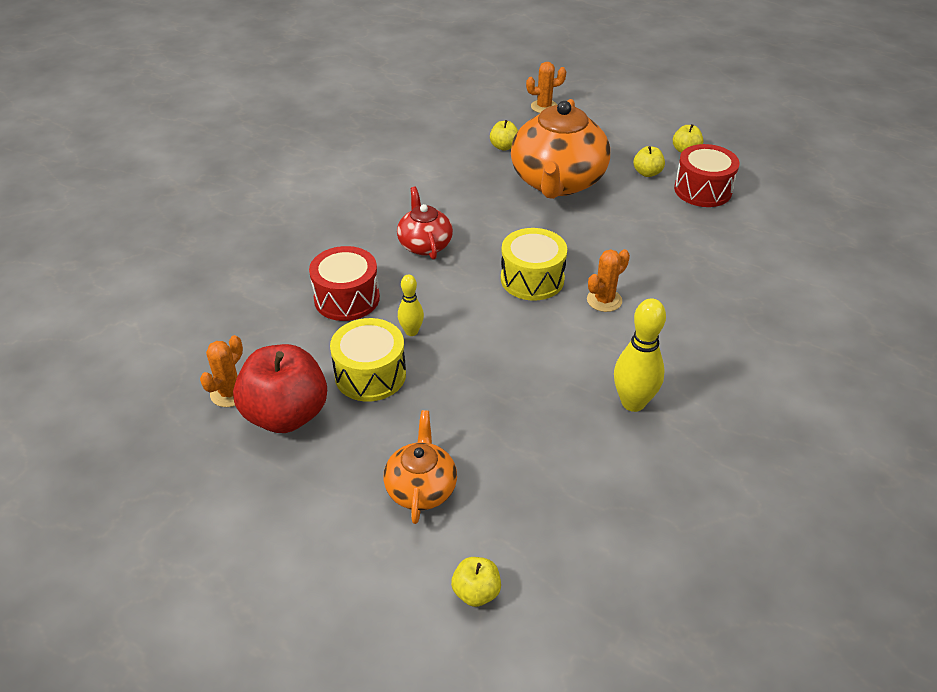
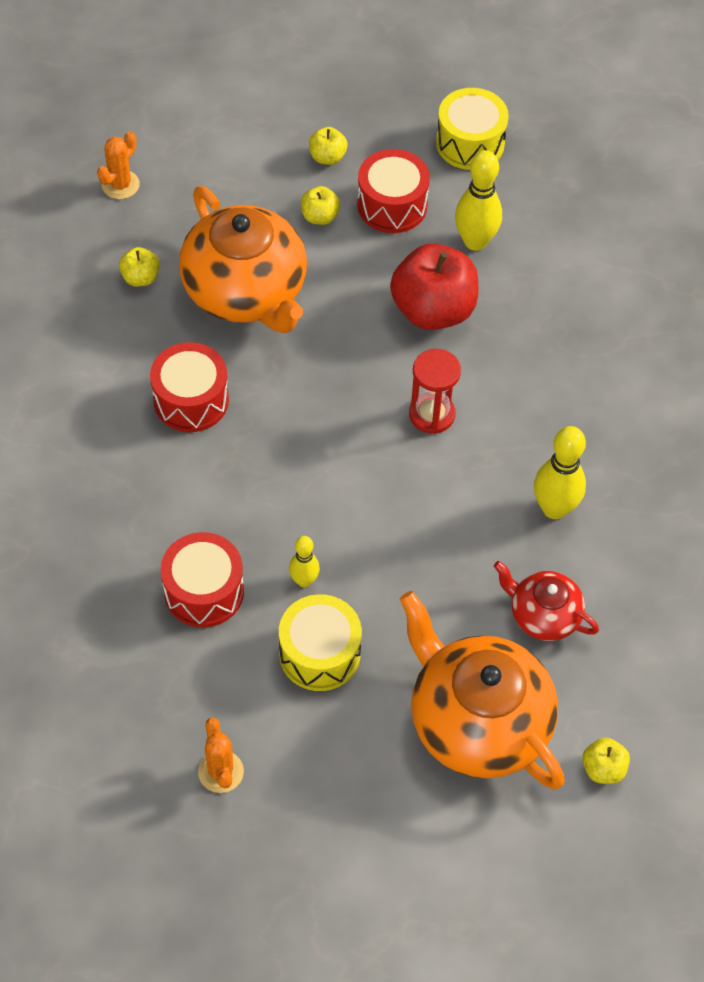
camera: 45 degrees left, 15 degrees up
red apple [233,344,327,433] -> red apple moved to [390,244,478,330]
orange teapot [384,410,457,524] -> orange teapot [400,591,565,789], size x1.92
red teapot [397,187,453,260] -> red teapot moved to [494,561,599,641]
yellow drum [501,228,567,301] -> yellow drum moved to [436,88,509,170]
orange cactus [587,249,630,312] -> red hourglass [409,349,461,434]
none -> red drum [150,342,229,432]
none -> yellow bowling pin [455,150,502,251]

